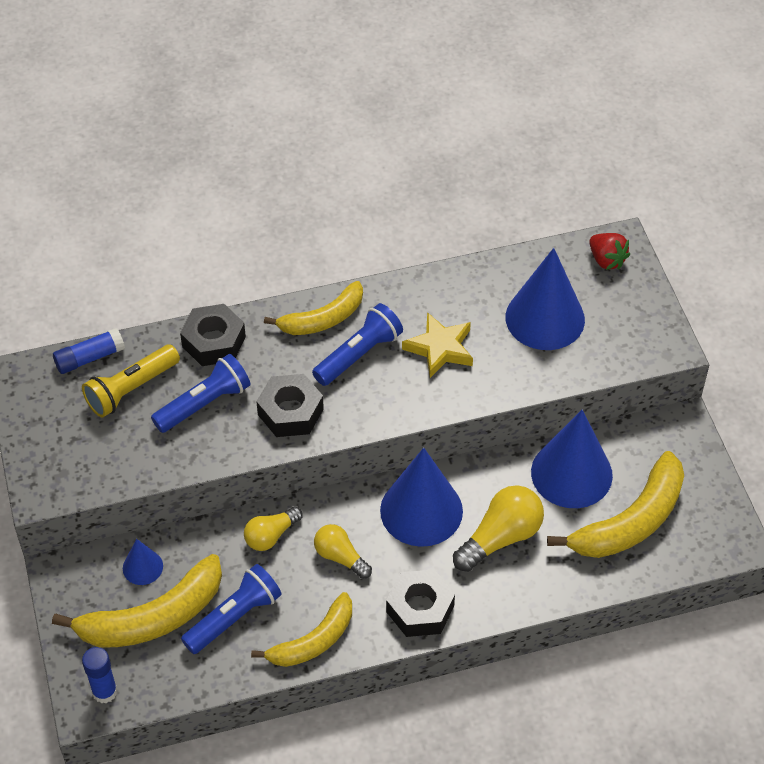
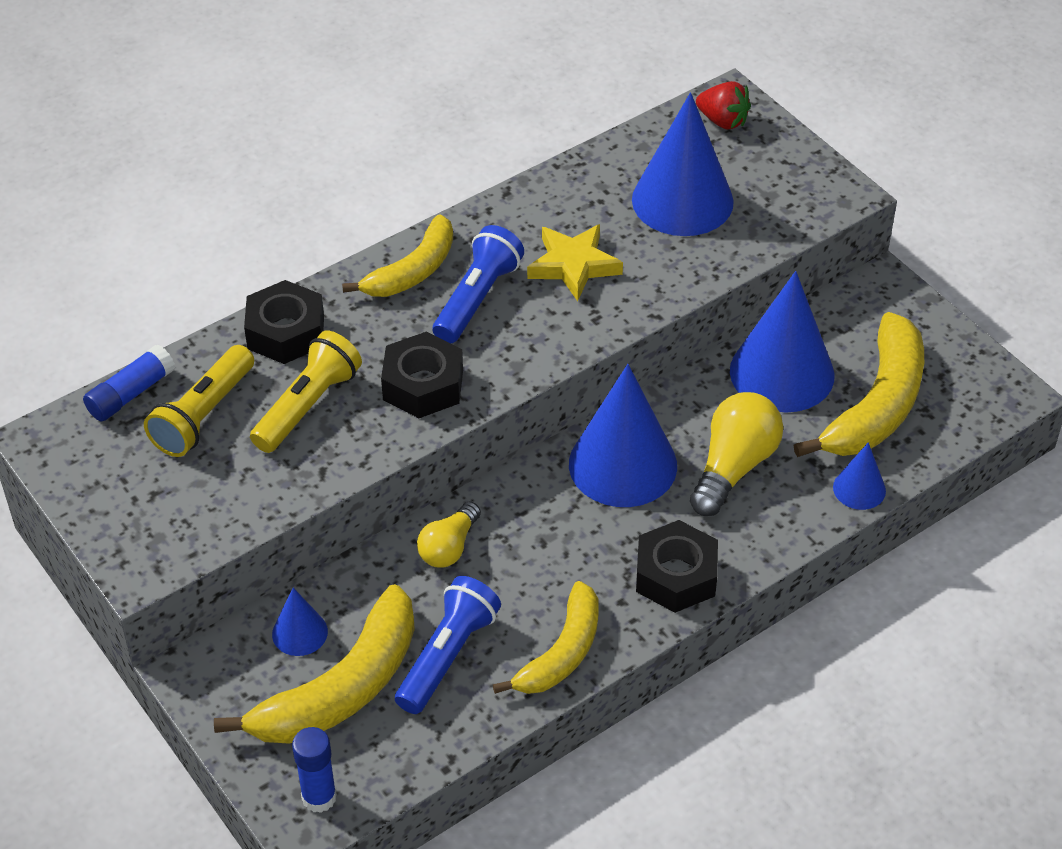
camera: 20 degrees left, 5 degrees down
blue flashlight [151,354,251,433] -> yellow flashlight [250,331,362,453]
yellow light bulb [314,524,372,579] -> none
none -> blue cone [833,442,886,510]

